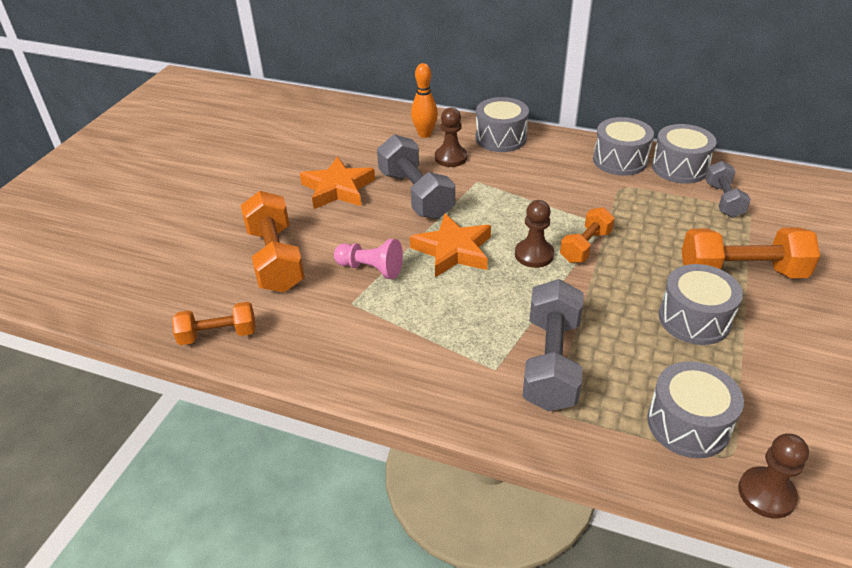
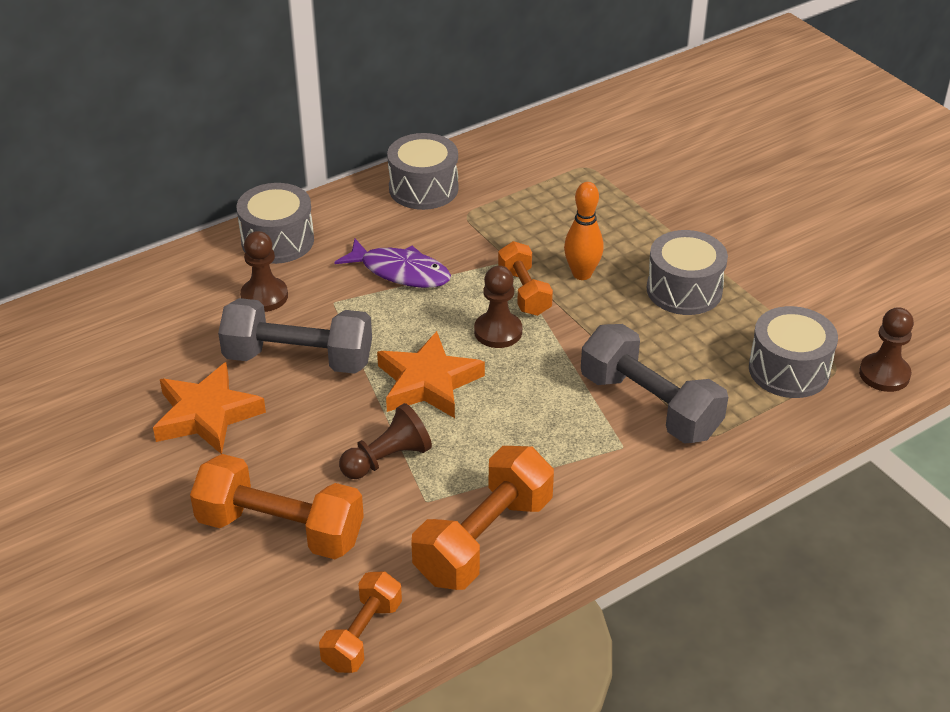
camera: 55 degrees left, 0 degrees up
pink pawn [334,239,403,279] -> brown pawn [339,403,432,479]
orange bowling pin [411,63,438,138] -> orange bowling pin moved to [564,182,604,280]
grey drum [652,124,717,184] -> none
orange dumbbell [682,227,820,278] -> orange dumbbell moved to [411,446,554,590]
grey dumbbell [705,161,751,218] -> none
none -> purple fish [334,239,451,288]

